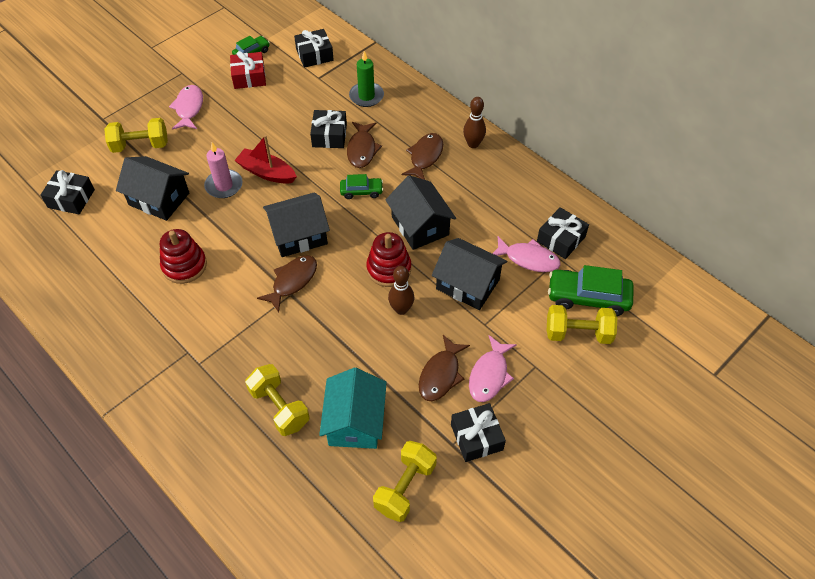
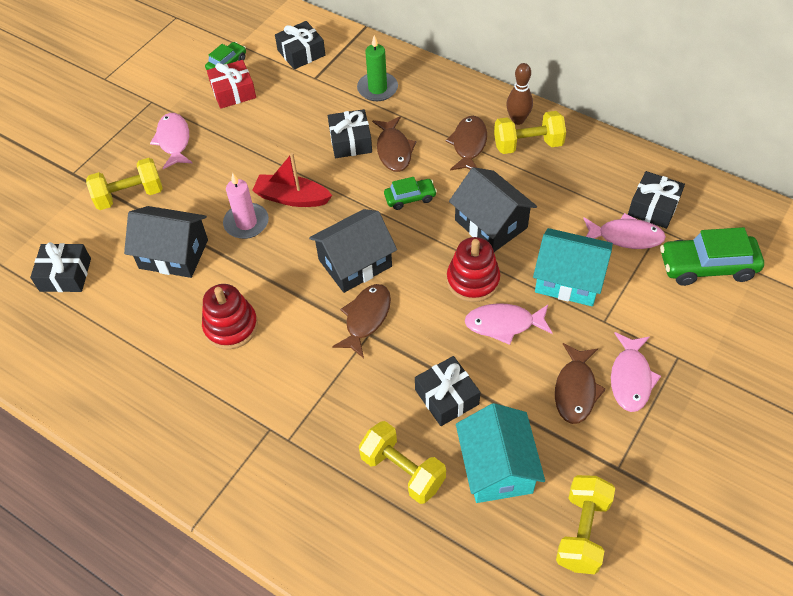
camera: 10 degrees left, 0 degrees up
brown bowling pin [388,266,414,315] -> pink fish [465,303,553,345]
black house [432,238,507,310] -> turquoise house [533,228,613,306]
black gift [451,403,506,462] -> black gift moved to [415,356,480,426]
yellow dumbbell [547,305,617,344] -> yellow dumbbell moved to [494,111,566,154]

